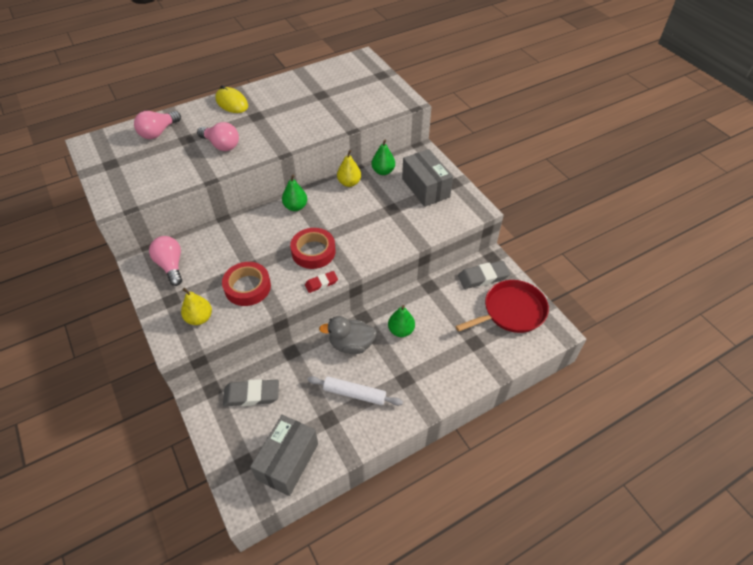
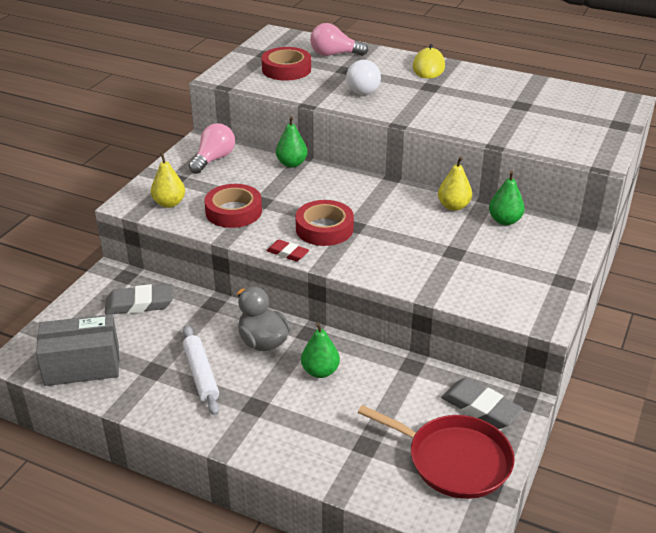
camera: 55 degrees right, 15 degrees down
pink light bulb [197,122,239,151] -> white light bulb [346,60,381,95]
grey eraser [223,379,279,406] -> grey eraser turned 60 degrees counterclockwise [105,284,173,315]
green pear [282,174,307,211] -> green pear moved to [276,116,308,168]
grey box [402,149,453,207] -> none
none -> red tape [261,47,311,81]

